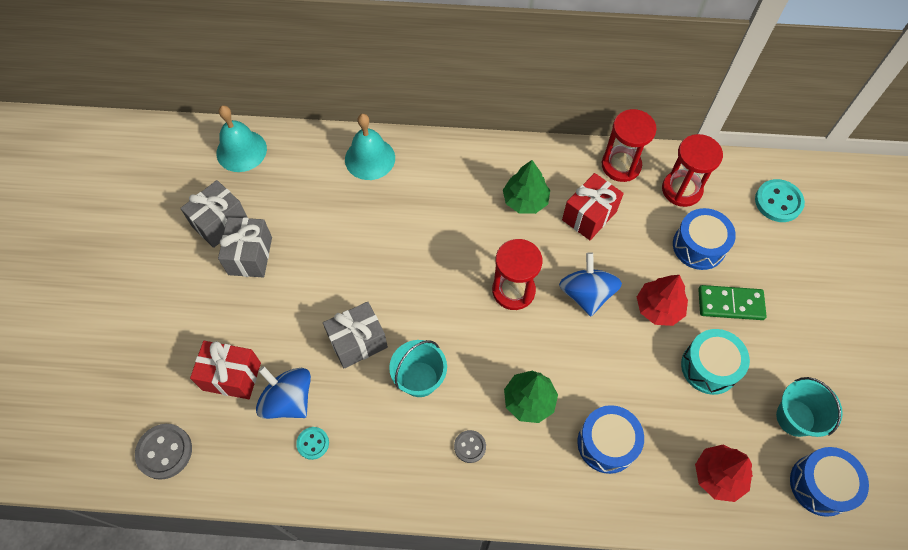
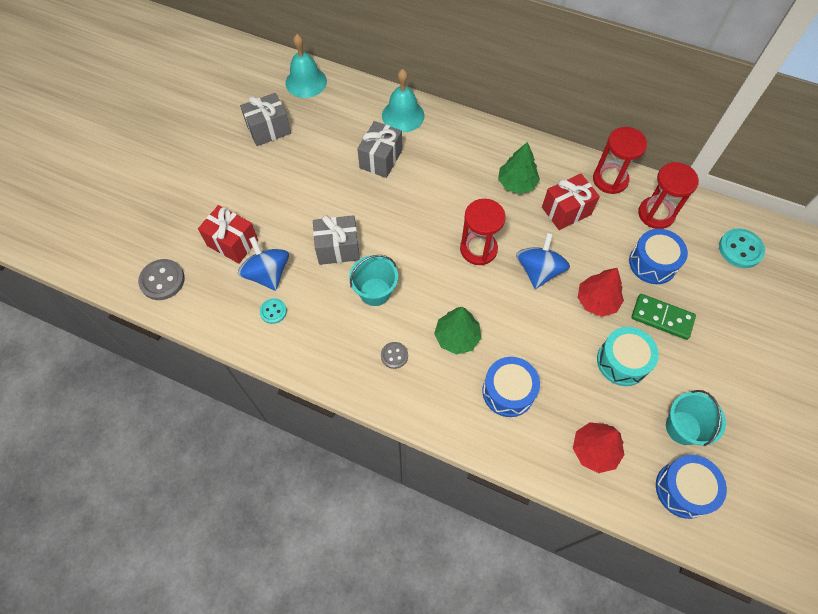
camera: 20 degrees right, 0 degrees up
grey gift [218,217,272,277] -> grey gift moved to [357,121,402,178]

